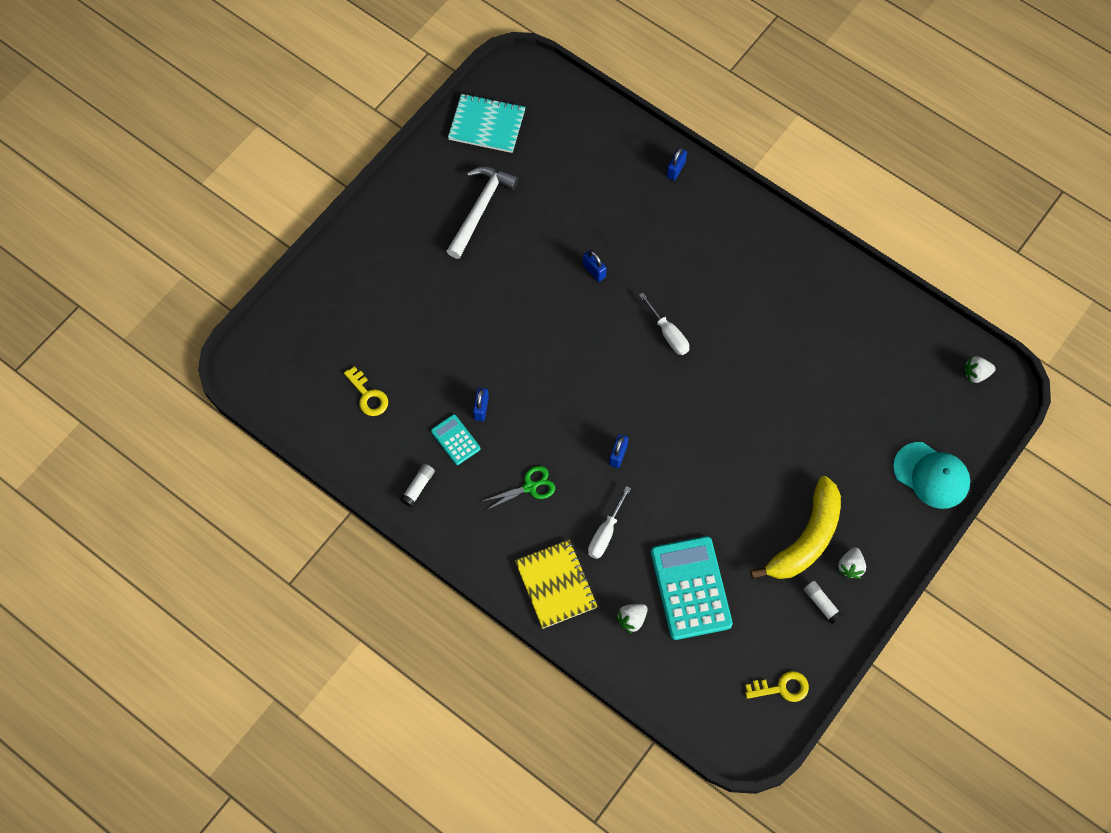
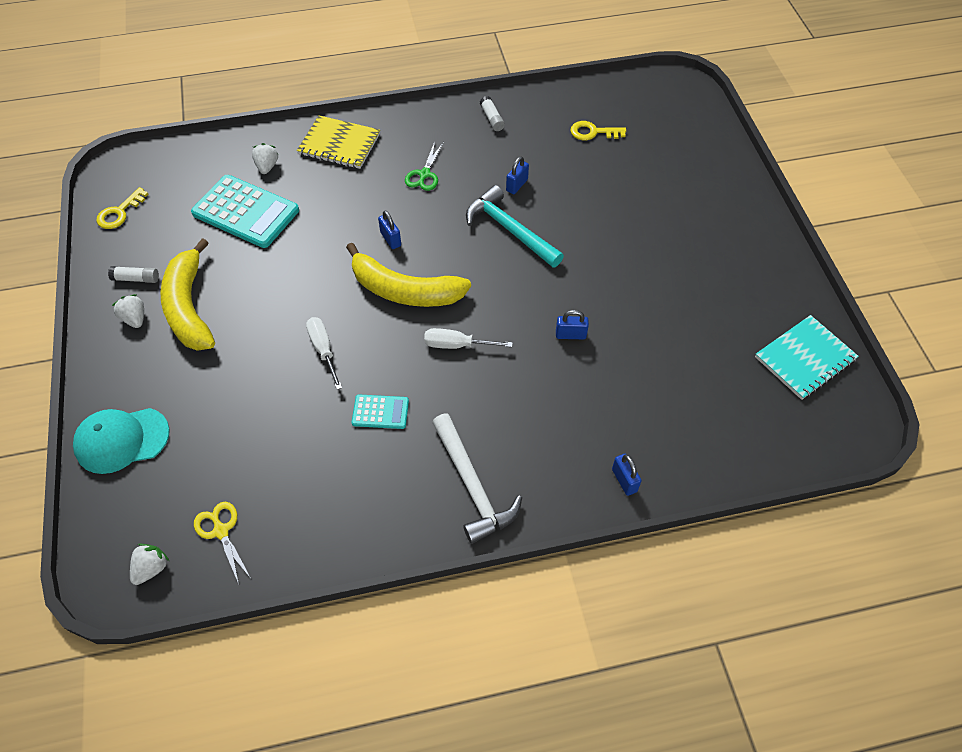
camera: 130 degrees right, 10 degrees down
turquoise calculator [431,414,481,465] -> turquoise calculator moved to [352,394,409,429]
white hammer [446,166,519,259] -> white hammer moved to [432,414,522,544]
blue padlock [473,388,489,421] -> blue padlock turned 75 degrees clockwise [506,156,529,194]
white screwdriver [588,486,631,559] -> white screwdriver moved to [306,317,342,390]
none -> yellow scissors [194,502,252,584]
none -> yellow banana [346,243,471,307]
none -> turquoise hammer [466,185,564,268]

